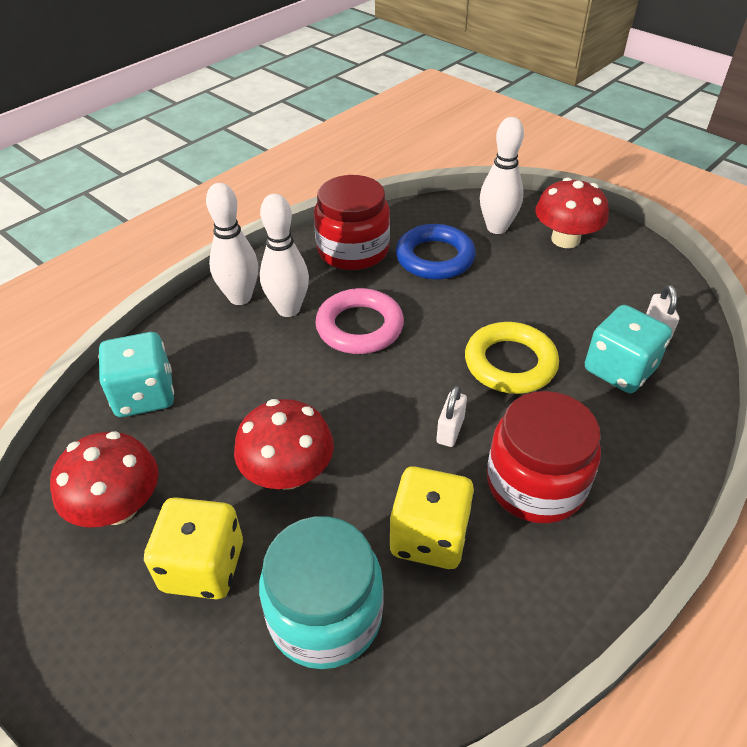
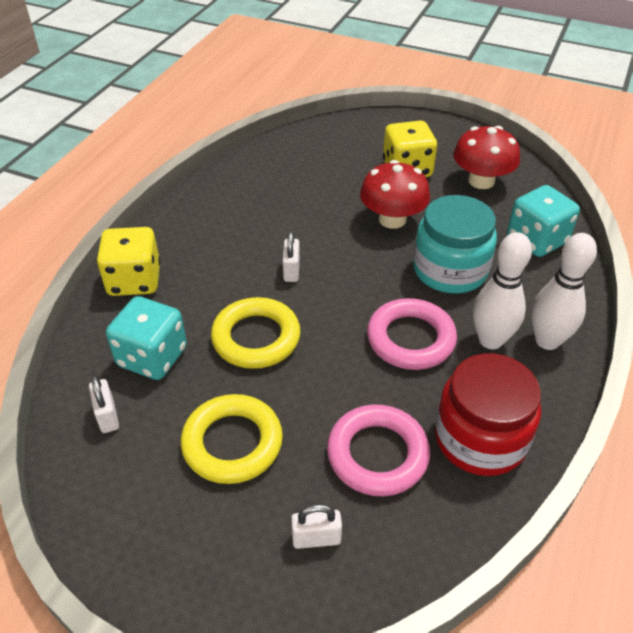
camera: 160 degrees right, 0 degrees up
turquoise jar [259,516,383,669] -> turquoise jar moved to [413,195,497,293]
yellow dice [389,466,474,569] -> yellow dice moved to [97,227,160,296]
blue ring [396,224,476,280] -> pink ring [327,404,430,496]
white bowling pin [480,117,524,234] -> white padlock [291,504,342,549]
red jar [487,391,601,523] -> none
red mushroom [535,177,609,248] -> none
none -> yellow ring [181,394,283,484]

